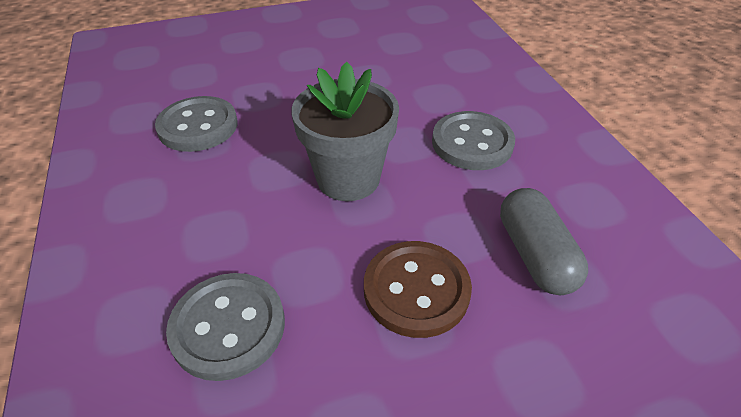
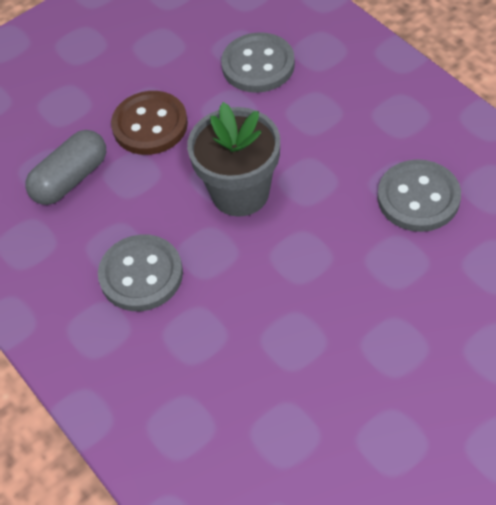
camera: 165 degrees right, 10 degrees up
grey capsule [500,188,588,295] -> grey capsule turned 75 degrees clockwise [25,130,106,205]

